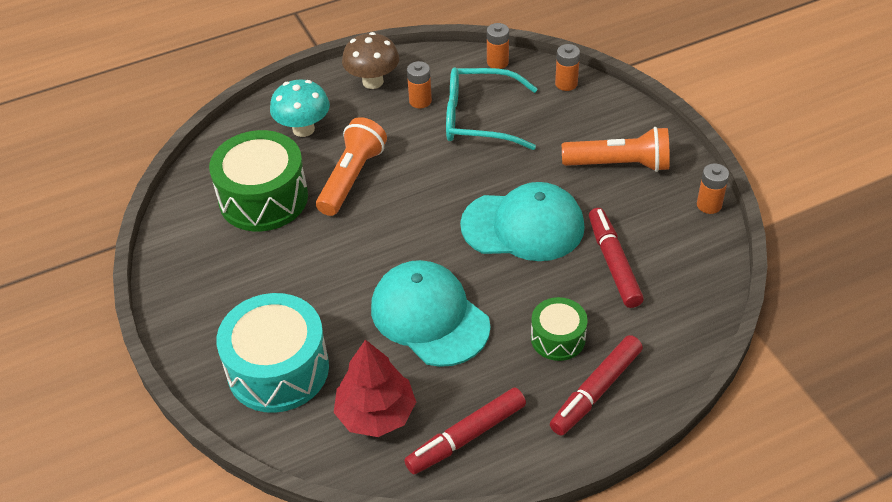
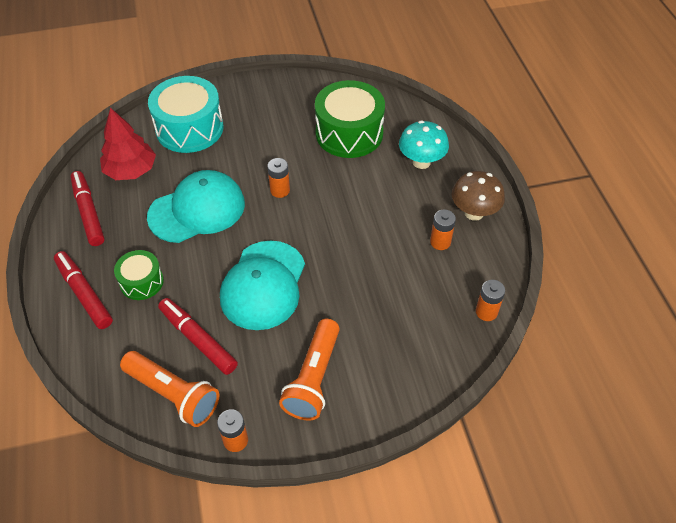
camera: 100 degrees right, 5 degrees up
orange flashlight [316,117,387,216] -> orange flashlight moved to [120,351,219,427]
turquoise glasses [446,68,538,150] -> none
orange battery [555,44,580,91] -> orange battery moved to [268,158,290,198]
red marker [589,208,644,308] -> red marker turned 135 degrees counterclockwise [158,298,238,375]

